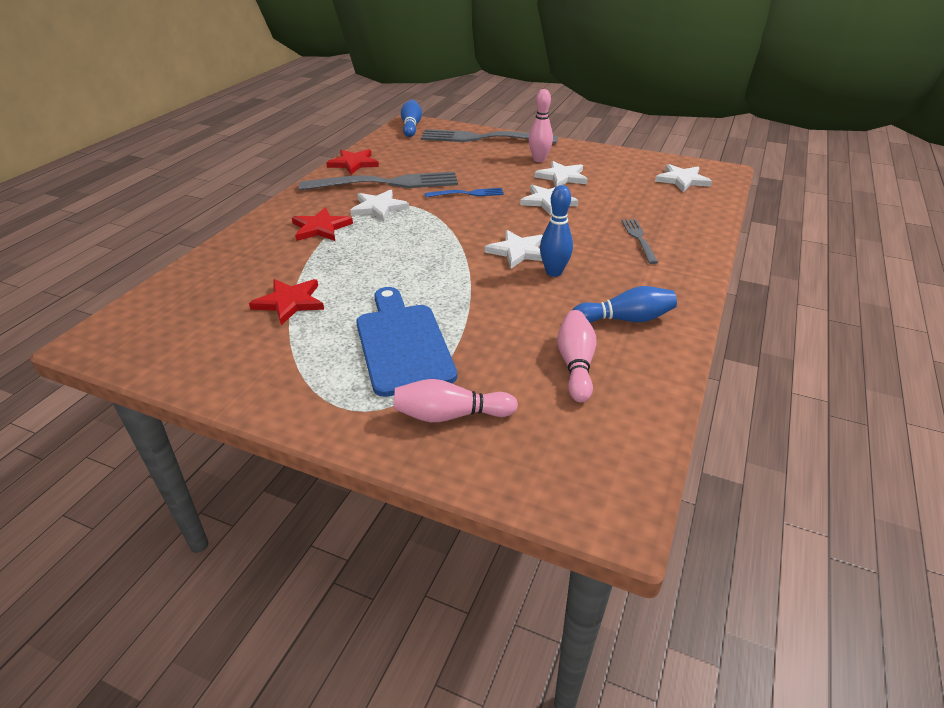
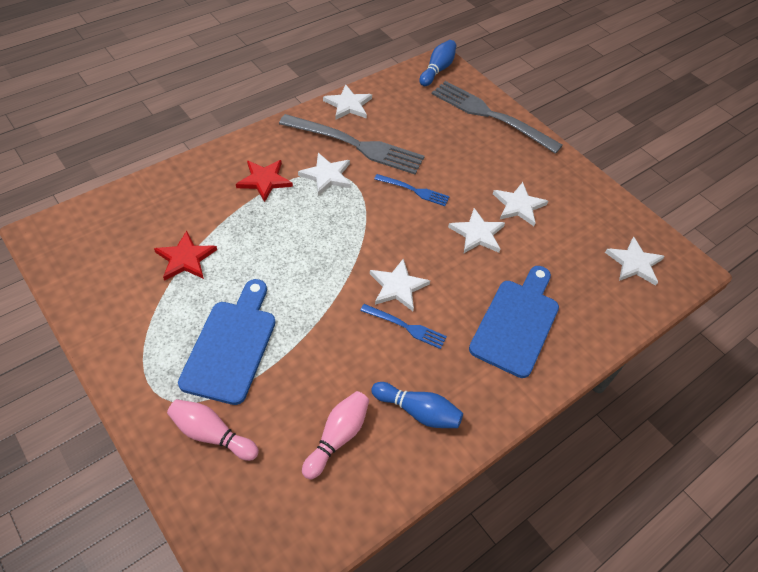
camera: 25 degrees right, 15 degrees up
red star [326,149,379,175] -> white star [323,85,372,120]
pink bowling pin [529,89,553,162] -> none
blue bowling pin [540,185,573,277] -> blue fork [360,304,447,349]
grey fork [621,219,659,264] -> blue cutting board [469,266,559,378]

